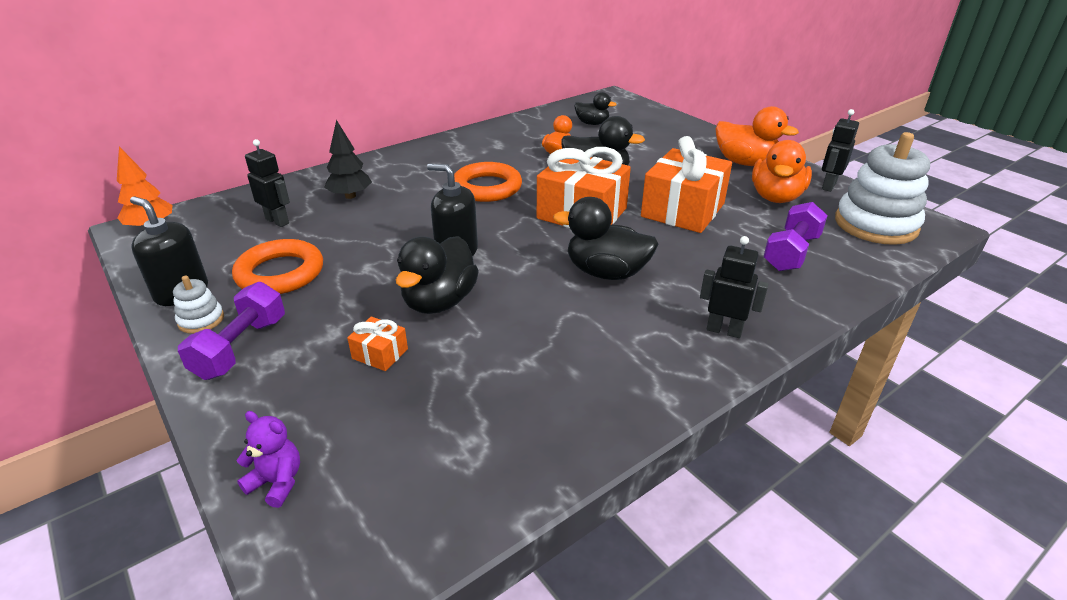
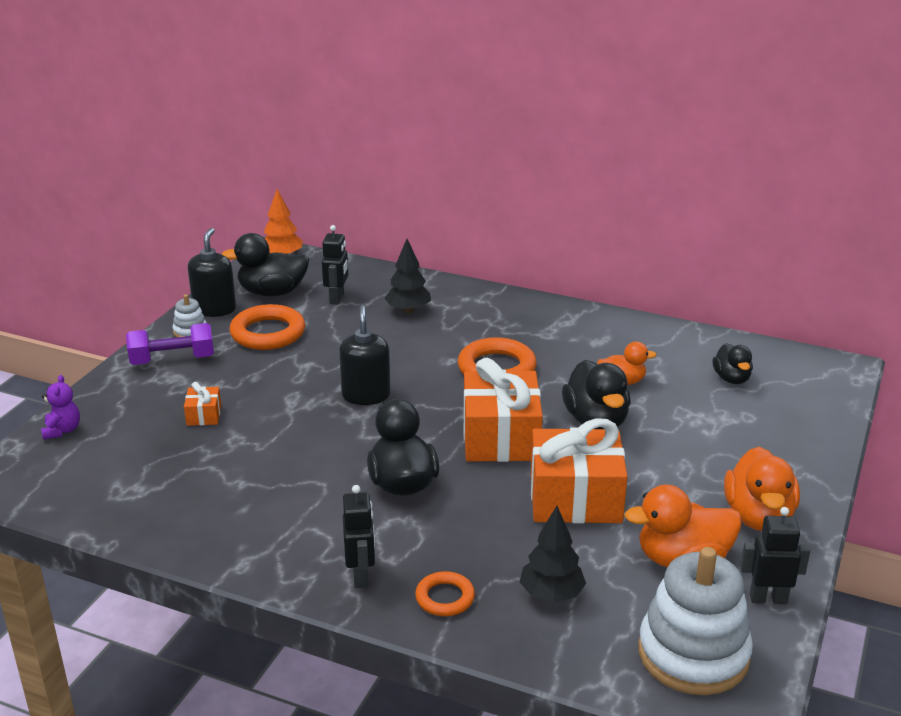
camera: 60 degrees right, 5 degrees down
black duck [396,236,479,314] -> black duck moved to [222,233,310,296]
purple dumbbell [763,202,828,271] -> black tree [520,506,586,602]
none -> orange ring [415,571,475,616]

